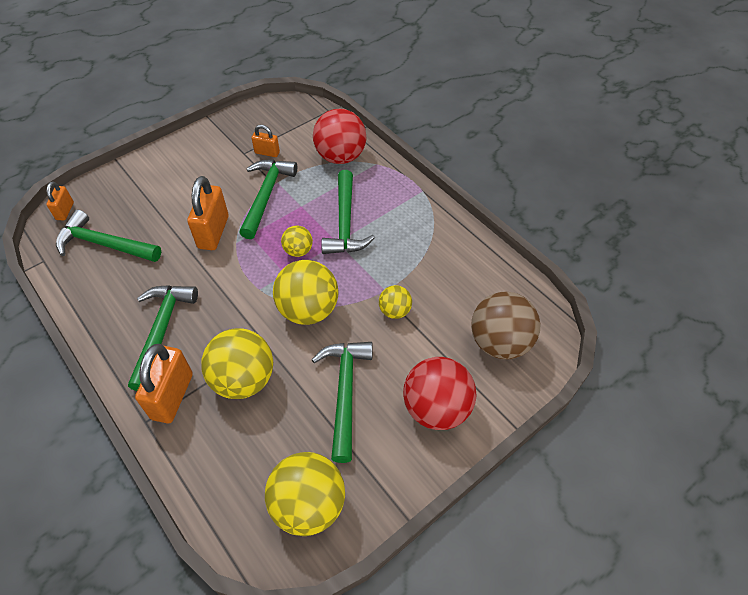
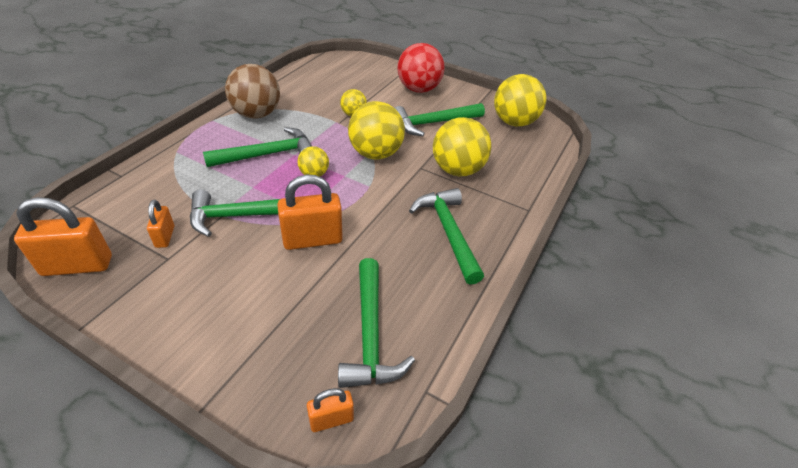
camera: 115 degrees left, 10 degrees down
green hammer [128,285,198,391] -> green hammer turned 90 degrees clockwise [409,188,484,285]
orange padlock [135,344,193,423] -> orange padlock moved to [14,197,112,276]
red ball [313,109,366,164] -> none
brown ball [471,292,541,359] -> brown ball moved to [225,64,280,118]

